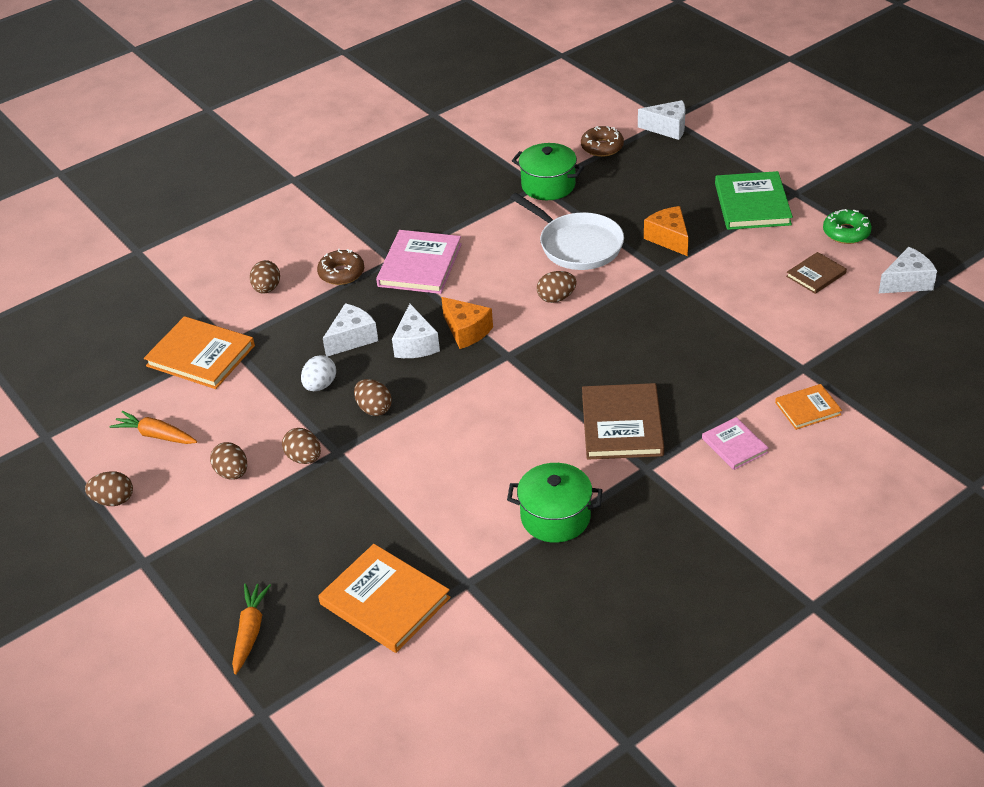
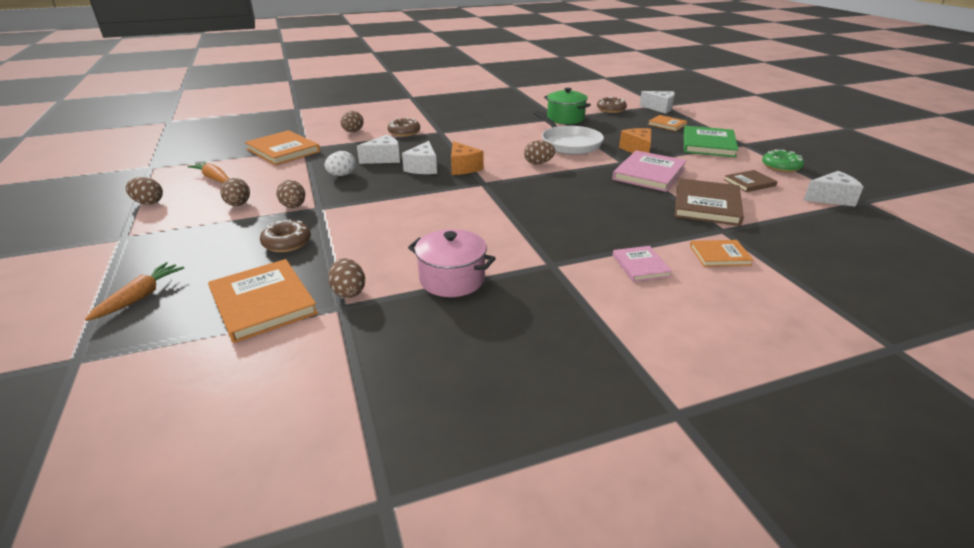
camera: 15 degrees right, 10 degrees down
brown egg [354,379,392,416] -> brown egg moved to [328,258,365,298]
pink book [376,230,462,294] -> pink book moved to [612,150,687,192]
green pot [507,463,603,543] -> pink pot [408,229,496,297]
brown book [582,383,664,459] -> brown book moved to [675,178,744,226]
none -> brown donut [260,220,311,252]
none -> orange book [648,115,687,131]

